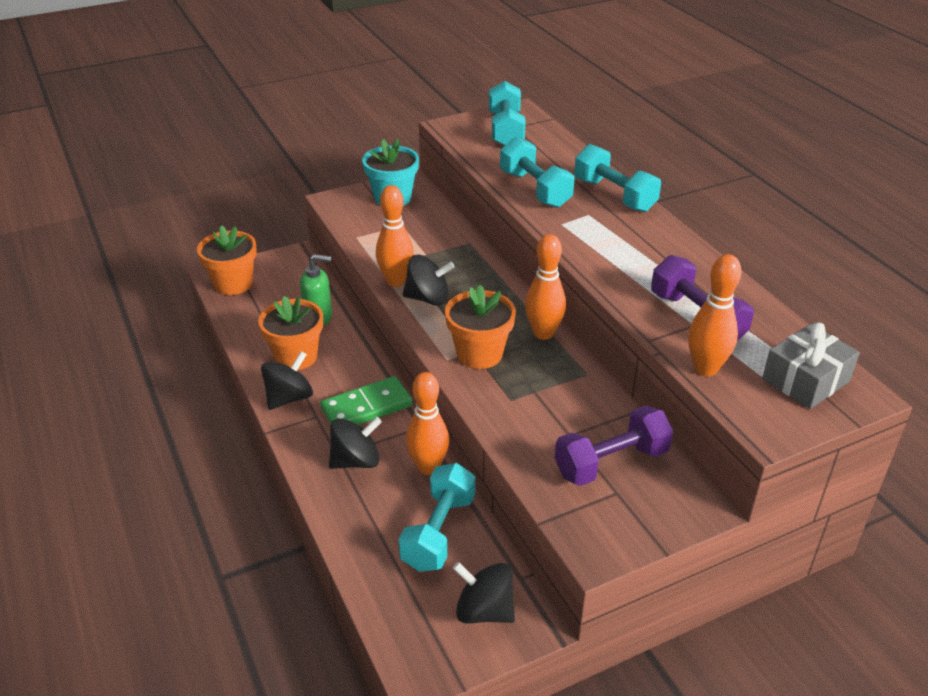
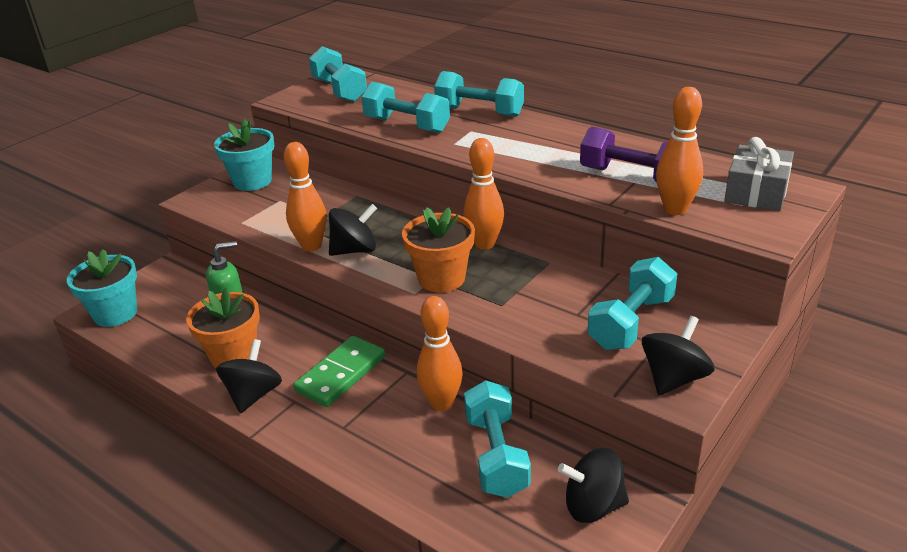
camera: 25 degrees left, 5 degrees down
orange flower pot [197,225,257,295] -> turquoise flower pot [67,249,137,327]
black spinning top [329,417,382,469] -> black spinning top moved to [642,316,715,395]
purple dumbbell [555,406,673,486] -> turquoise dumbbell [588,257,677,350]

